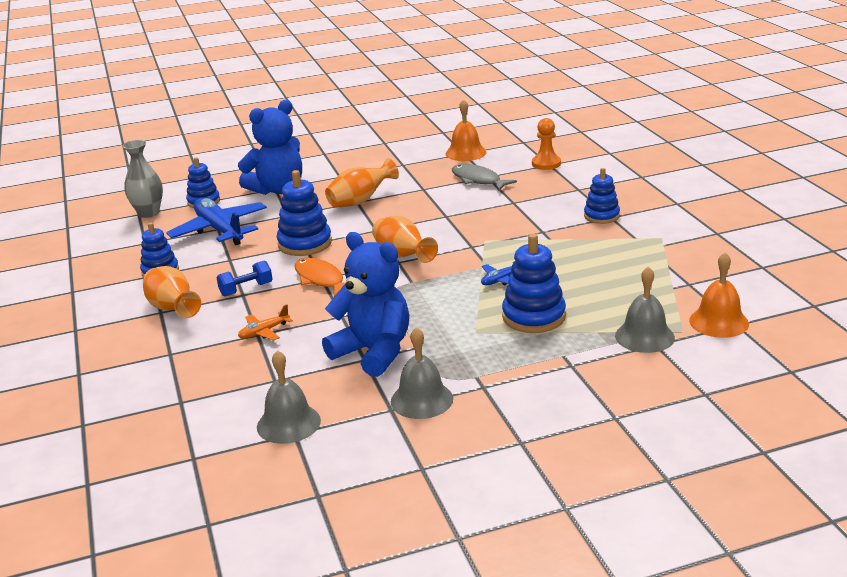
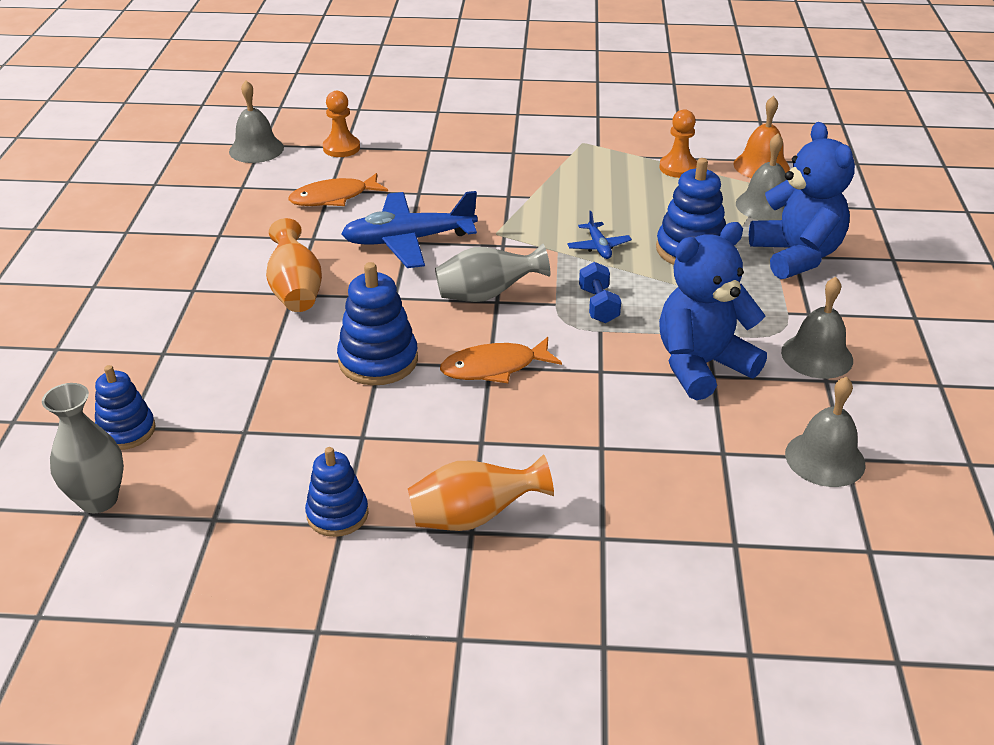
camera: 70 degrees left, 10 degrees up
blue plane [166,198,267,245] -> blue plane moved to [341,191,478,268]
blue dumbbell [216,260,273,296] -> blue dumbbell moved to [579,262,621,323]
blue teddy bear [238,100,302,195] -> blue teddy bear moved to [749,122,855,279]
orange plane [238,305,293,341] -> none
orange vase [372,216,438,263] -> grey vase [435,244,550,302]
orange bell [445,99,487,161] -> none
grey fish [452,164,517,191] -> orange fish [288,173,388,206]
blue stacking toy [584,168,620,224] -> none
none -> grey bell [229,80,284,163]
none -> orange pawn [659,109,697,178]

